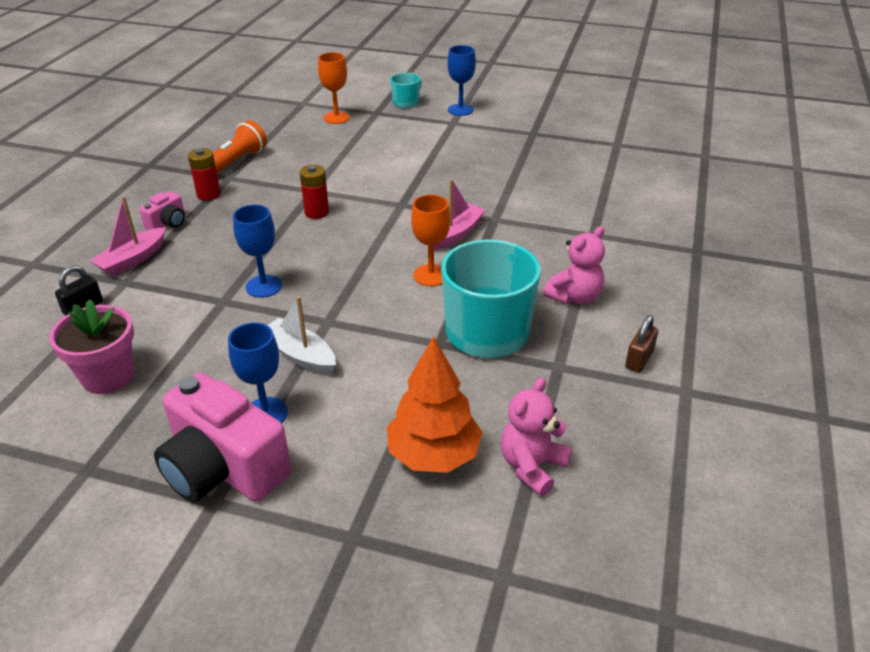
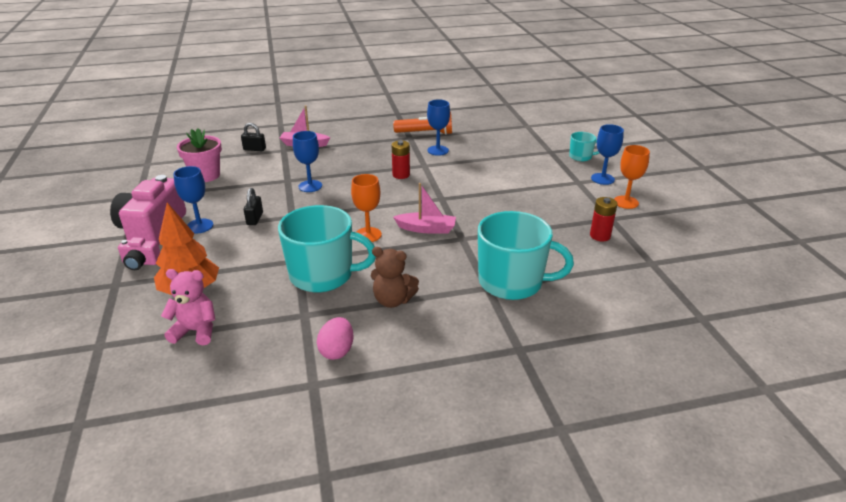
camera: 60 degrees right, 5 degrees down
pink camera [139,191,185,230] -> pink camera moved to [118,237,160,270]
red battery [188,148,221,201] -> red battery moved to [590,197,618,241]
white boat [268,296,336,374] -> black padlock [244,188,263,225]
orange goblet [318,52,350,124] -> orange goblet moved to [614,145,650,209]
pink teddy bear [543,226,605,304] -> brown teddy bear [371,247,419,308]
brown padlock [625,315,658,373] -> pink egg [317,317,354,360]
none -> blue goblet [427,99,450,156]
none -> turquoise mug [478,211,574,300]

